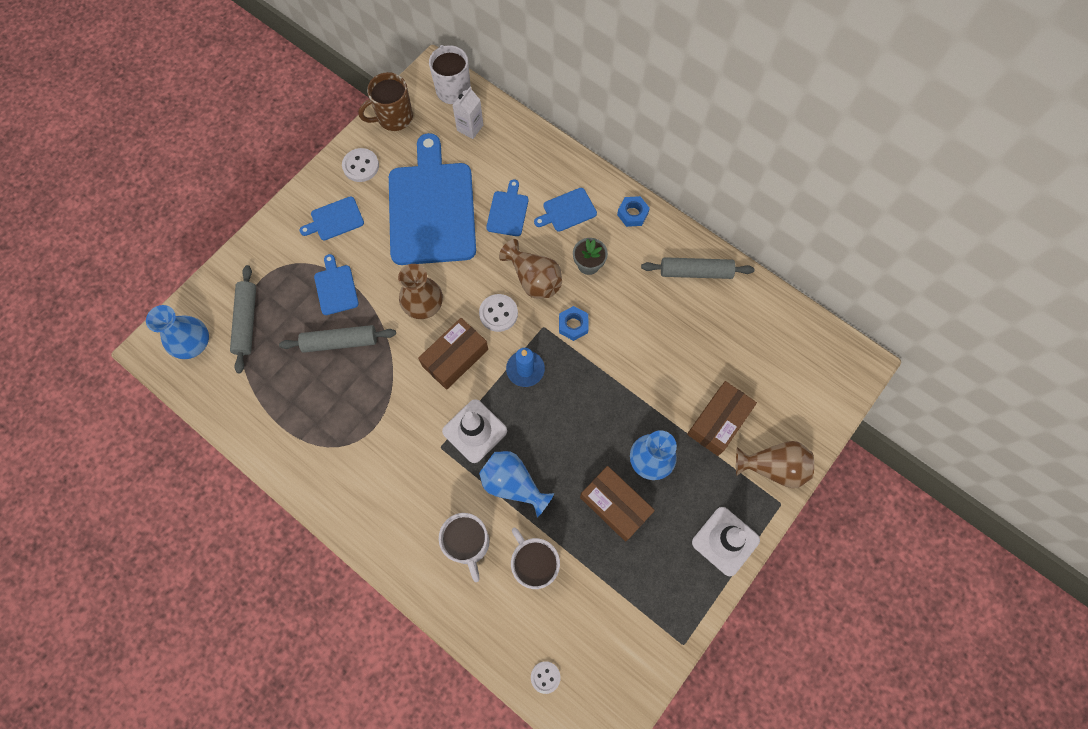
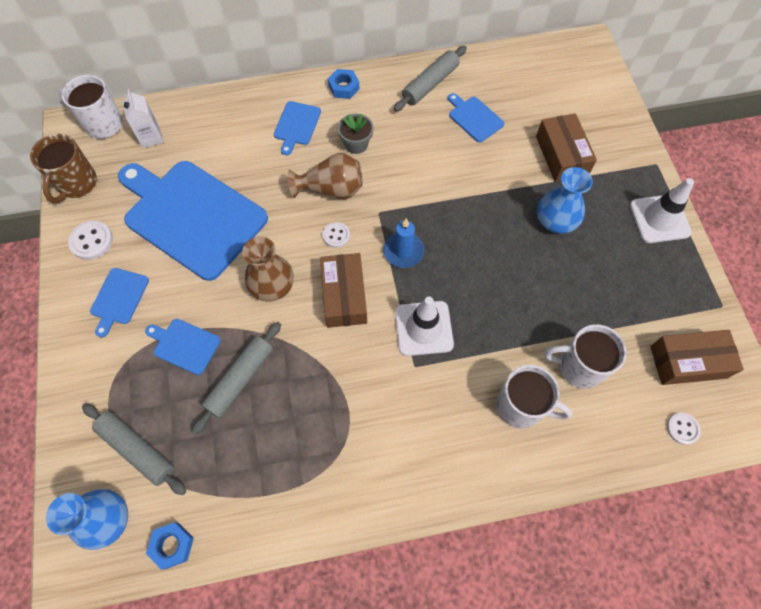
camera: 50 degrees left, 5 degrees down
white button [479,294,518,332] -> white button [322,222,350,248], size x0.66
blue vase [479,451,554,518] -> none
blue cutting board [486,179,528,236] -> blue cutting board moved to [448,93,504,142]
blue nut [559,306,589,341] -> blue nut moved to [146,522,194,569]
brown box [580,466,655,541] -> brown box moved to [650,330,744,385]
brown vase [736,441,814,488] -> none

